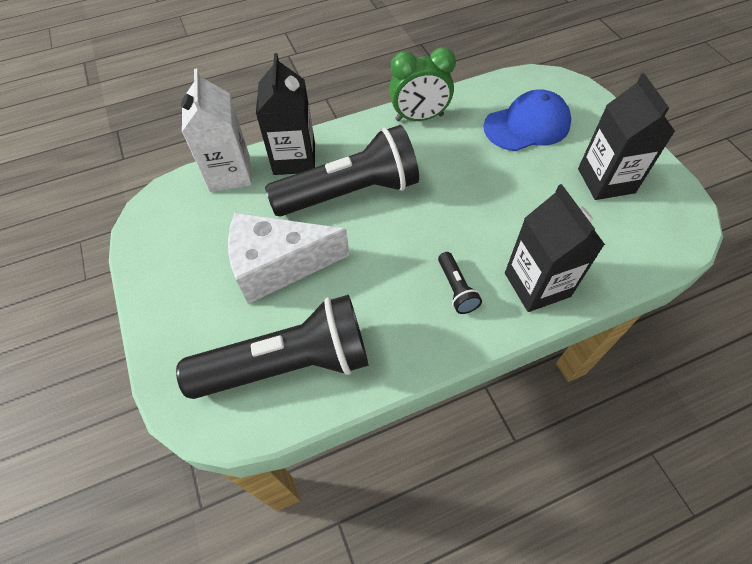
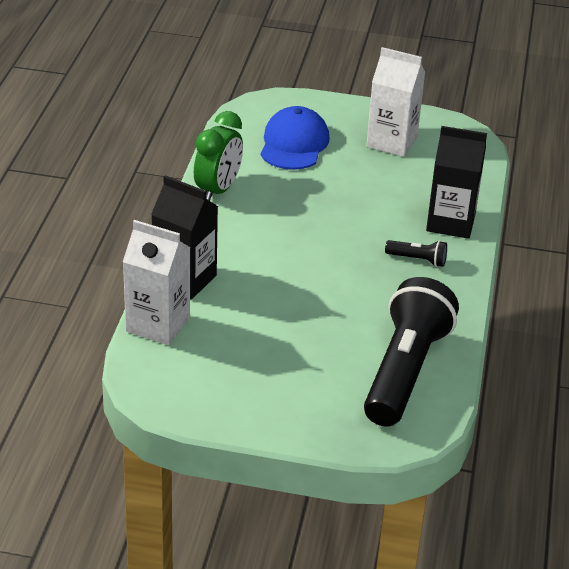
camera: 60 degrees left, 20 degrees down
white cheese [228,213,350,304] -> none
black flashlight [265,125,419,216] -> none
black carton [578,73,675,200] -> white carton [366,47,425,157]

